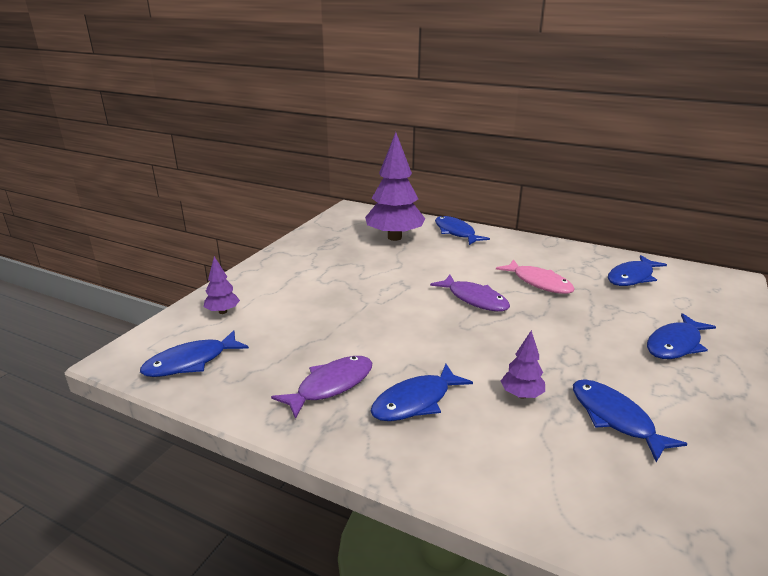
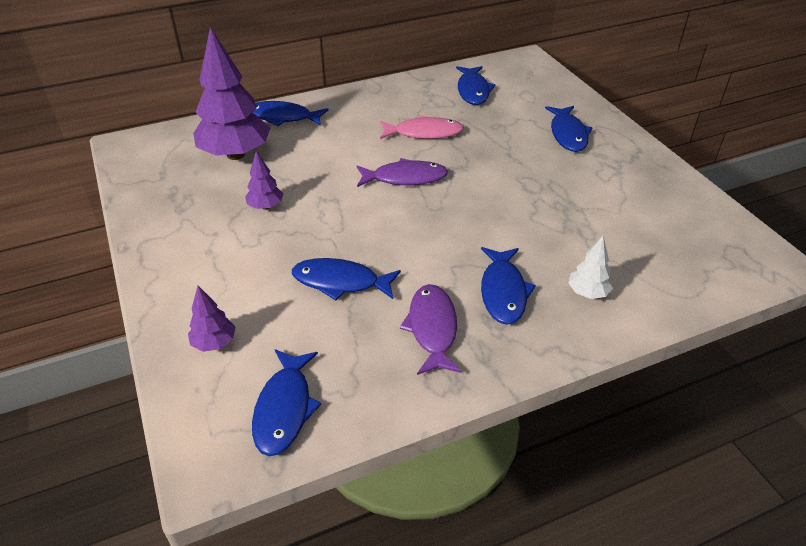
camera: 50 degrees left, 15 degrees up
purple tree [501,330,545,399] -> purple tree moved to [245,151,283,210]
blue fish [573,379,687,462] -> blue fish moved to [292,258,401,300]
none -> white tree [568,236,613,299]

